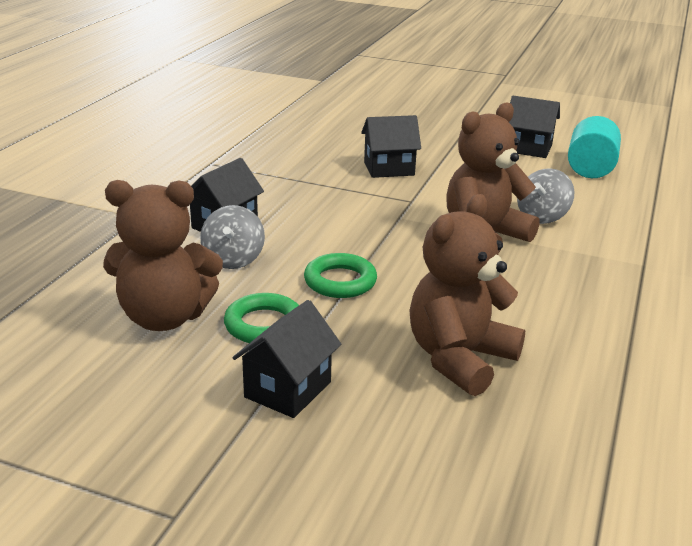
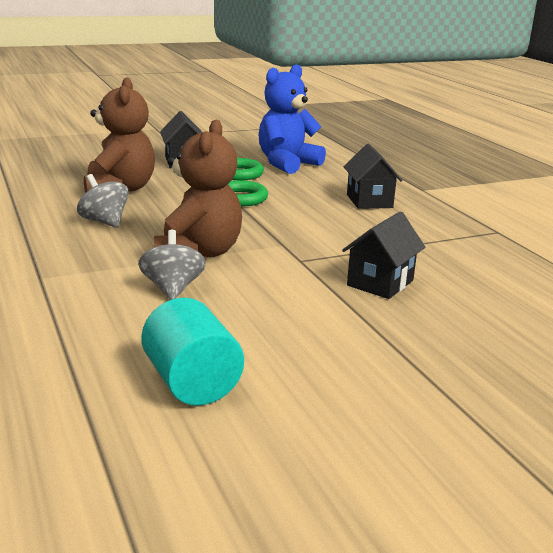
camera: 135 degrees right, 5 degrees down
brown teddy bear [103,180,223,331] -> blue teddy bear [259,64,326,174]
grey spinning top [200,205,265,269] -> grey spinning top moved to [77,174,129,228]
black house [509,96,560,158] -> none

